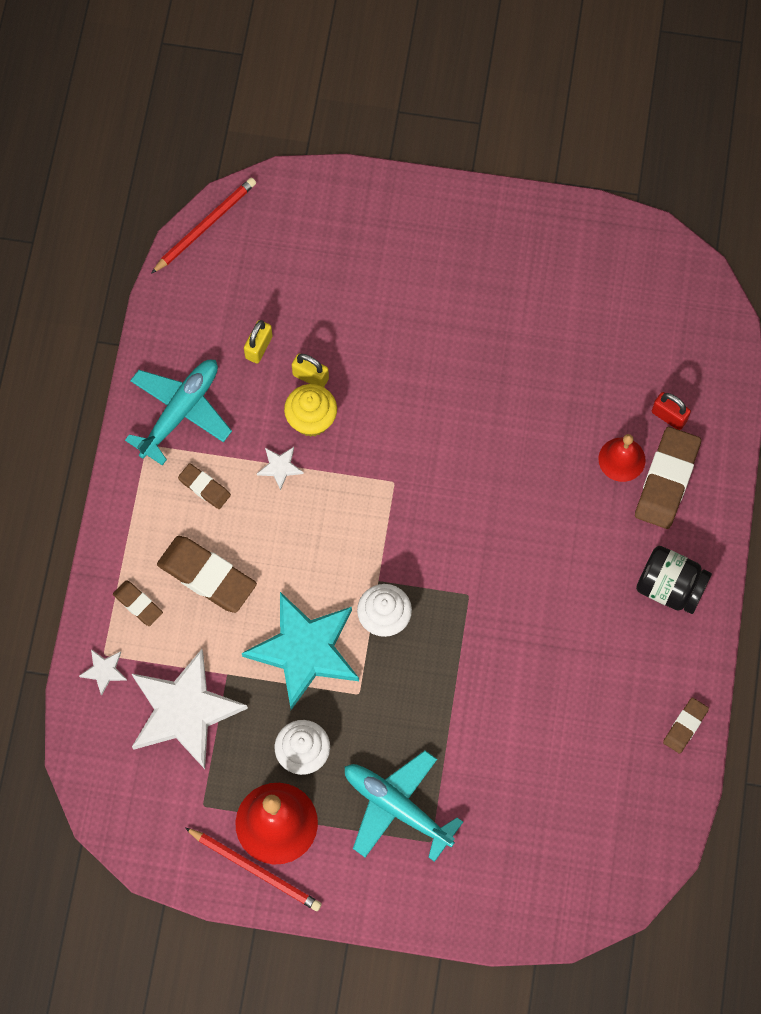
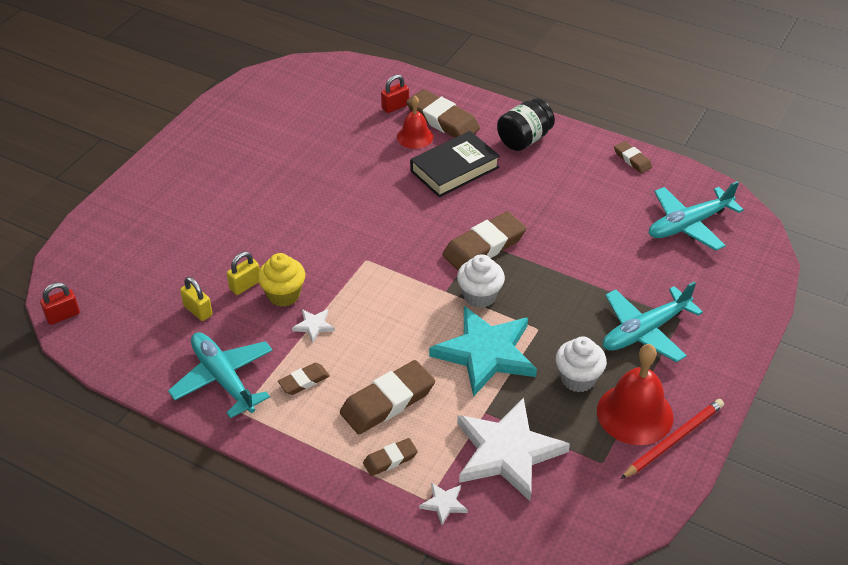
camera: 70 degrees left, 25 degrees down
red pencil [151,178,256,274] -> red padlock [40,283,80,325]
none -> black book [410,131,500,197]
none -> brown eraser [442,212,526,271]
none -> turquoise plane [649,181,744,251]

